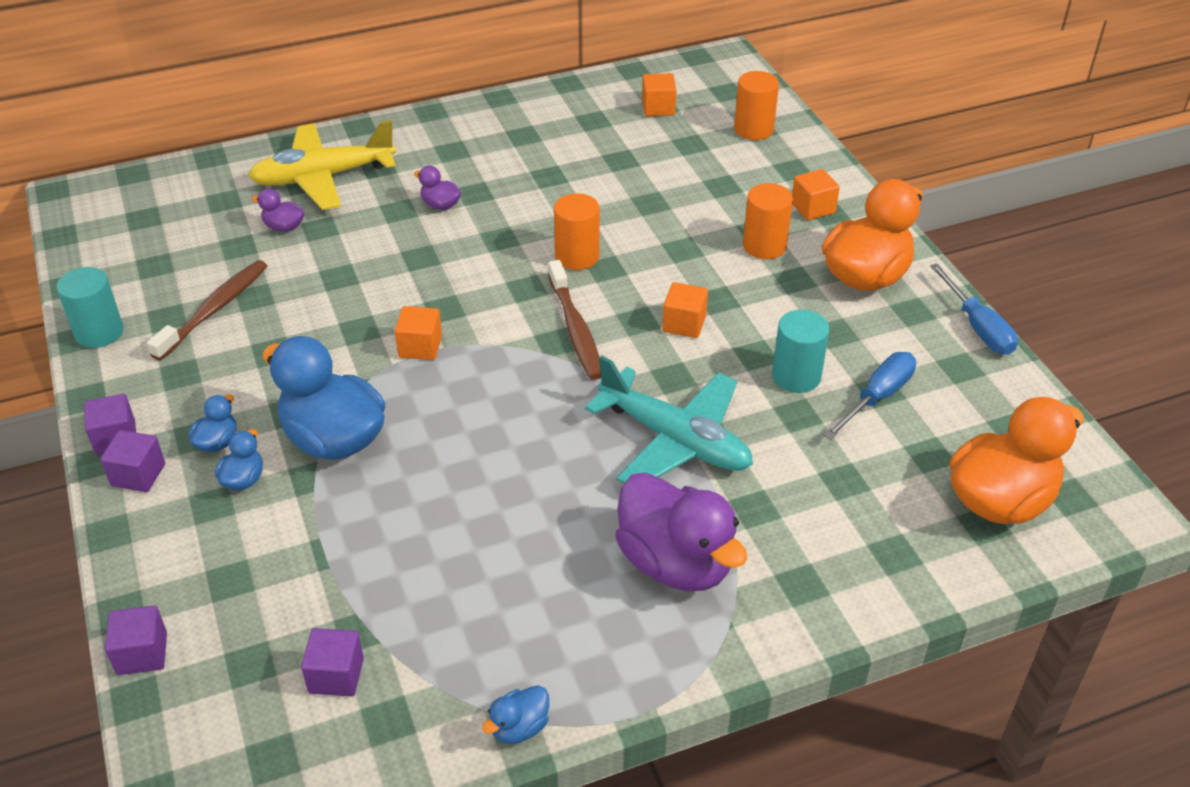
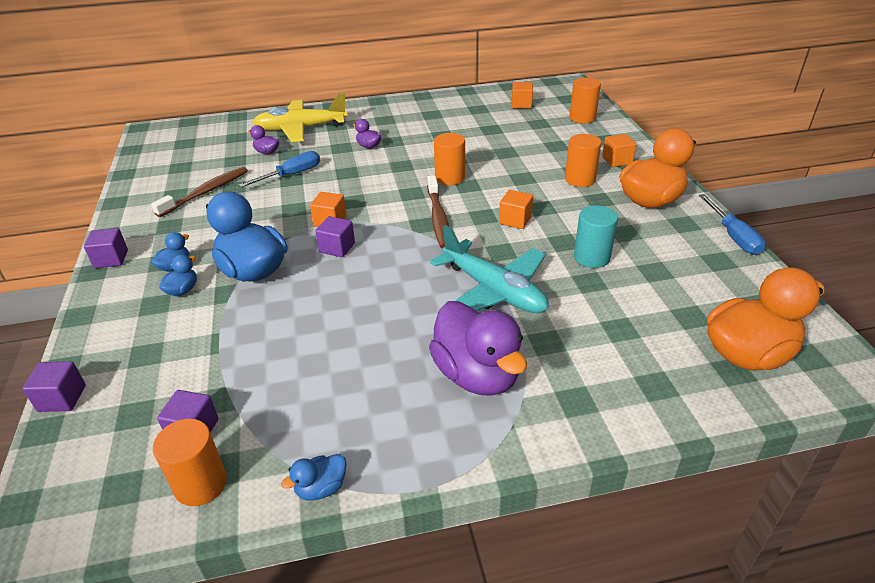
camera: 10 degrees right, 5 degrees down
turquoise cylinder [57,267,123,348] -> none
purple cube [100,430,165,492] -> purple cube moved to [315,216,355,257]
blue screwdriver [824,352,916,440] -> blue screwdriver moved to [239,151,320,187]
none -> orange cylinder [153,419,227,506]

